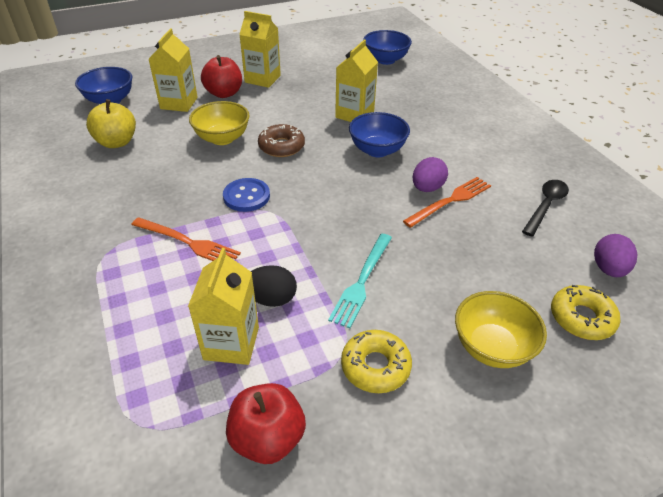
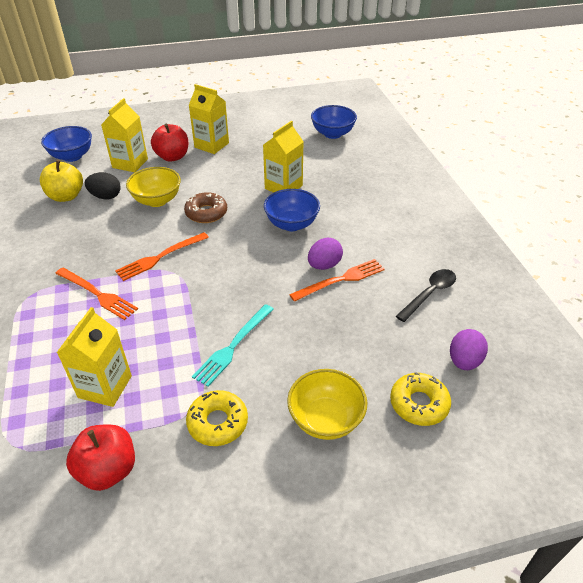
camera: 10 degrees right, 0 degrees up
blue button [223,178,270,212] -> orange fork [115,232,209,281]
black egg [251,265,297,307] -> black egg moved to [85,172,121,200]

